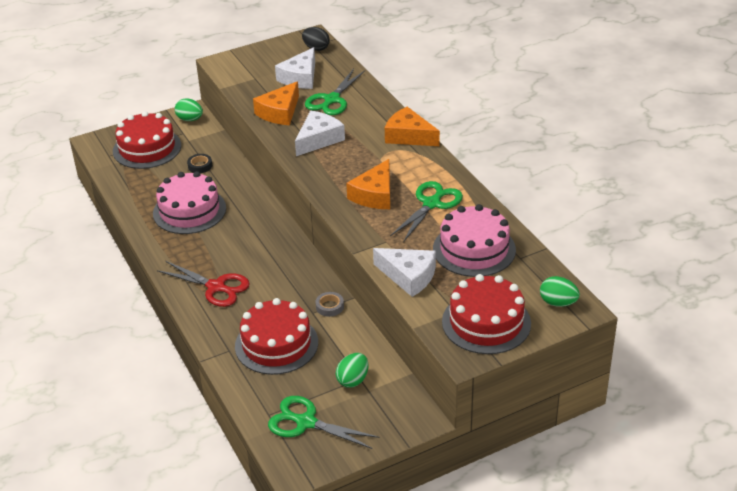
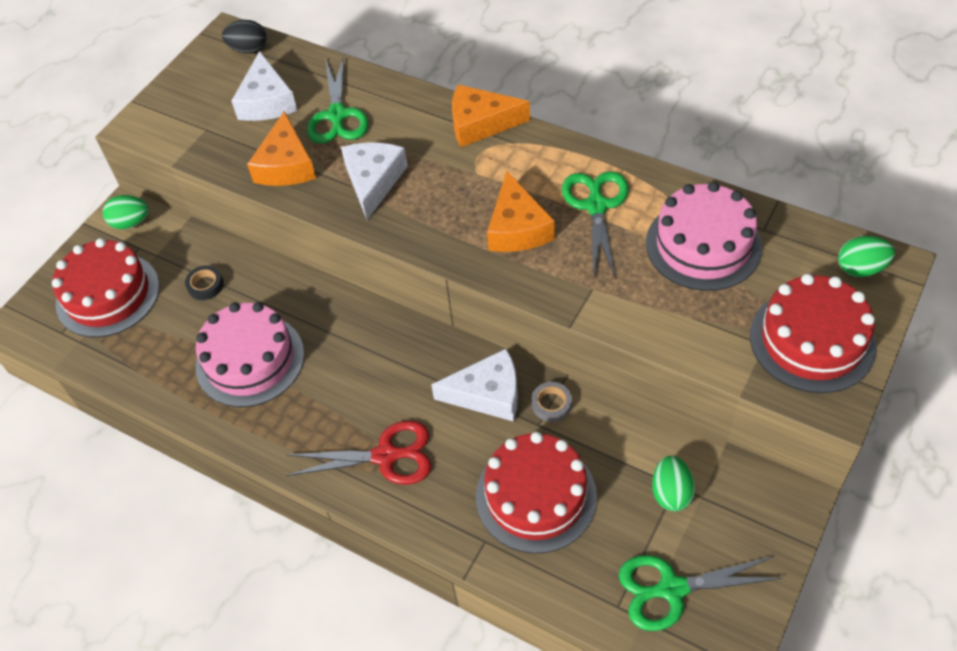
camera: 30 degrees left, 15 degrees up
white cheese [373,248,436,297] -> white cheese moved to [431,349,518,422]

